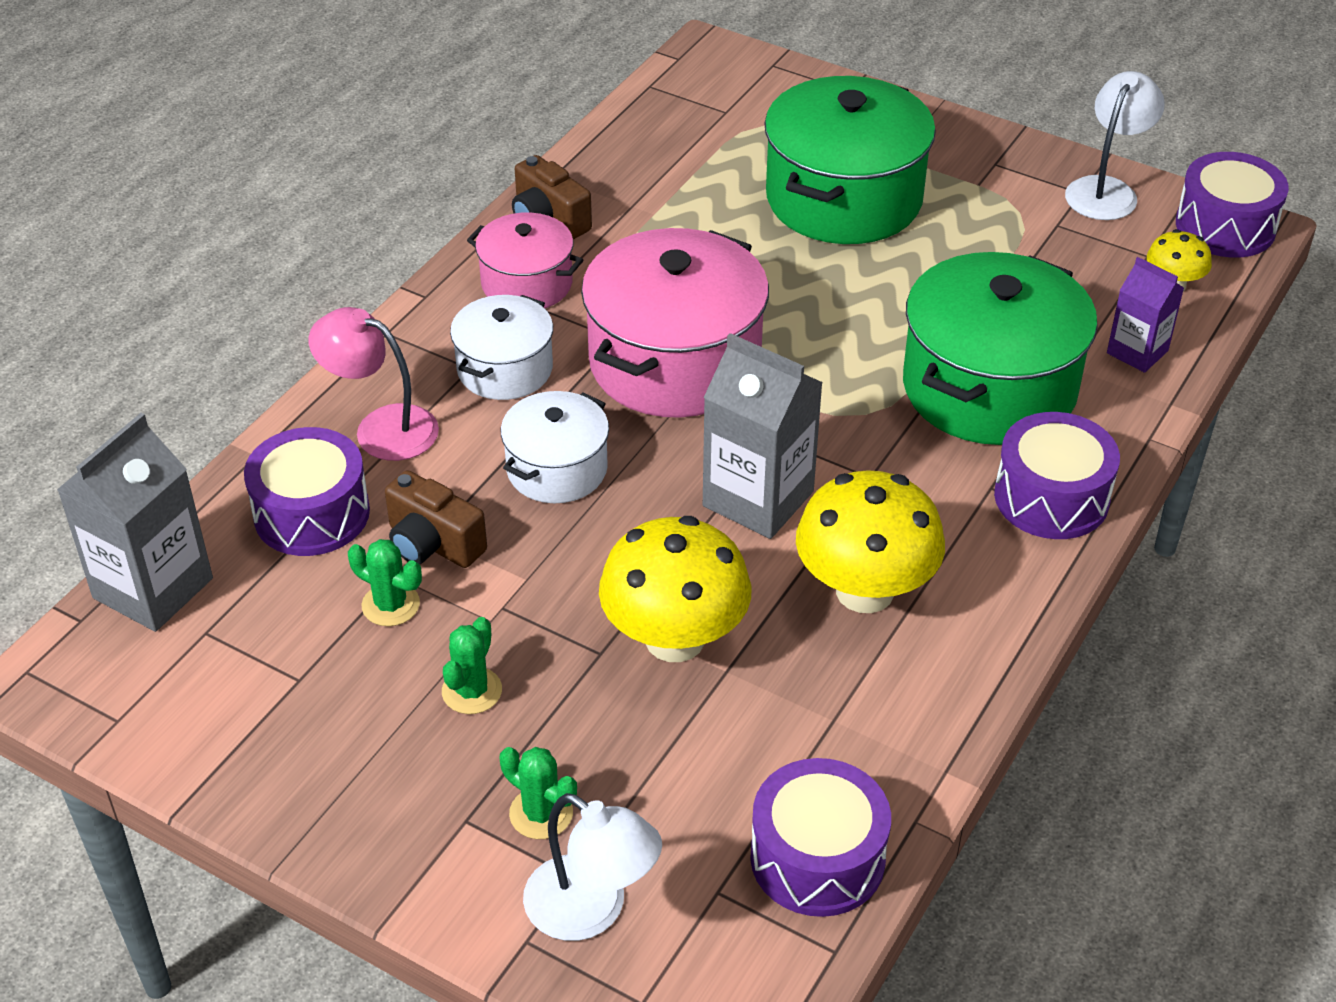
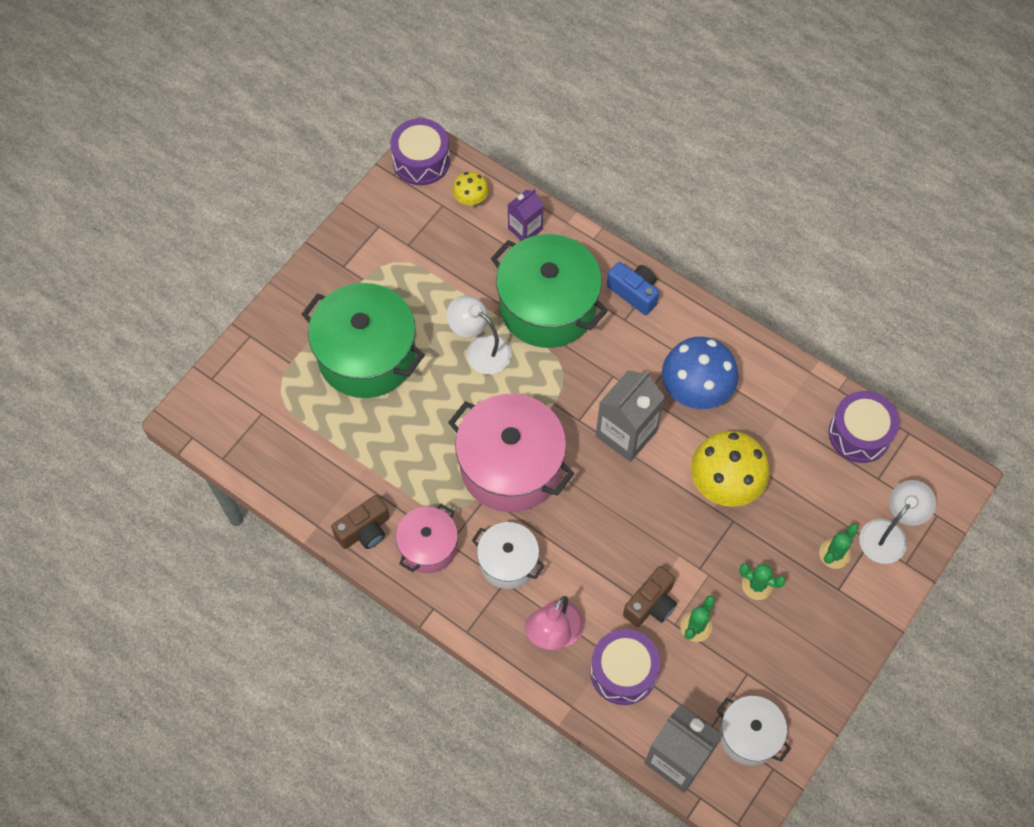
camera: 85 degrees left, 20 degrees up
white pot [501,391,609,503] -> white pot moved to [717,696,791,766]
yellow mushroom [796,470,945,613] -> blue mushroom [662,337,739,409]
purple drum [994,412,1120,539] -> blue camera [607,262,659,315]
white lamp [1065,71,1165,220] -> white lamp moved to [446,295,512,374]

